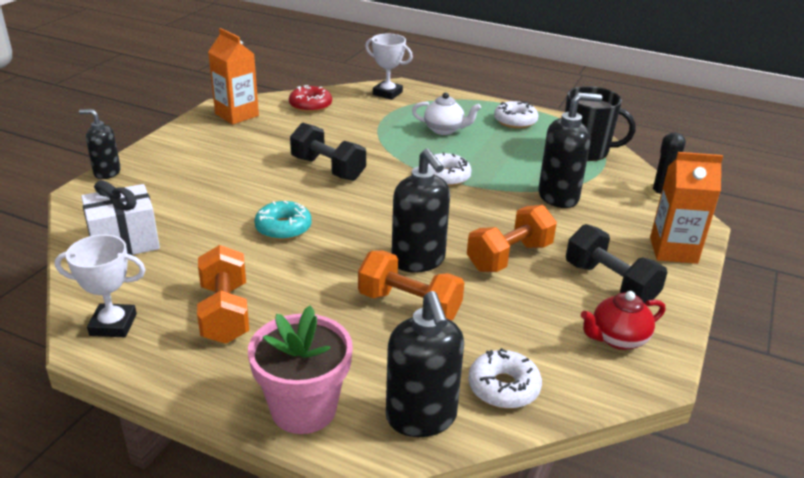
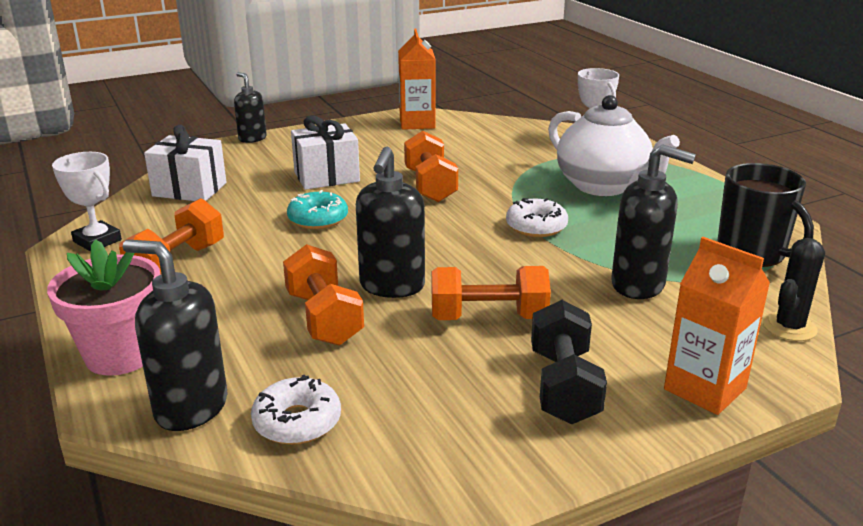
camera: 40 degrees right, 5 degrees down
red donut [289,85,332,112] -> none
black dumbbell [290,123,366,181] -> orange dumbbell [404,131,458,202]
black soap dispenser [386,291,464,437] -> black soap dispenser turned 90 degrees clockwise [123,240,228,431]
white teapot [412,92,481,135] -> white teapot [548,95,680,196], size x1.87
white donut [494,101,539,129] -> none
red teapot [581,291,666,350] -> none
none -> white gift [291,115,360,190]

